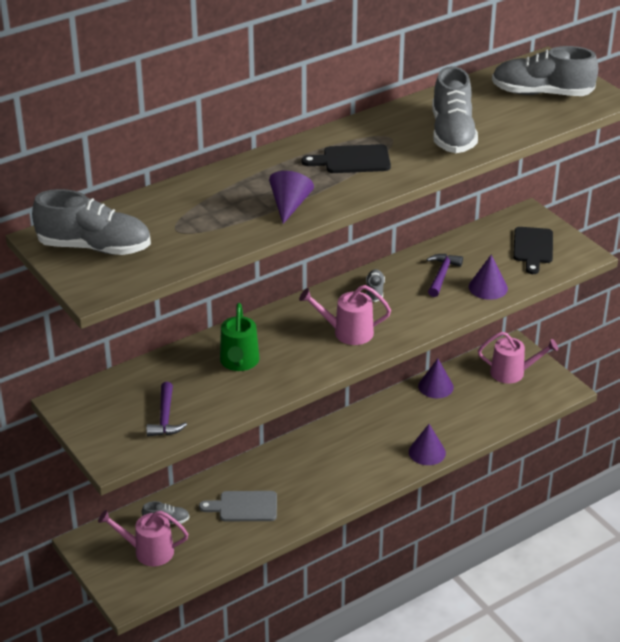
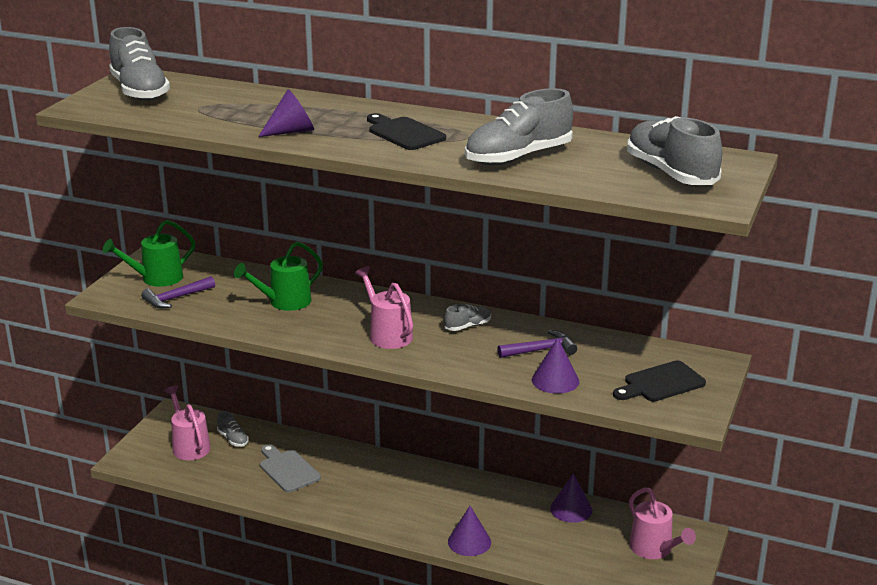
camera: 55 degrees right, 10 degrees down
none -> green watering can [103,220,195,287]

